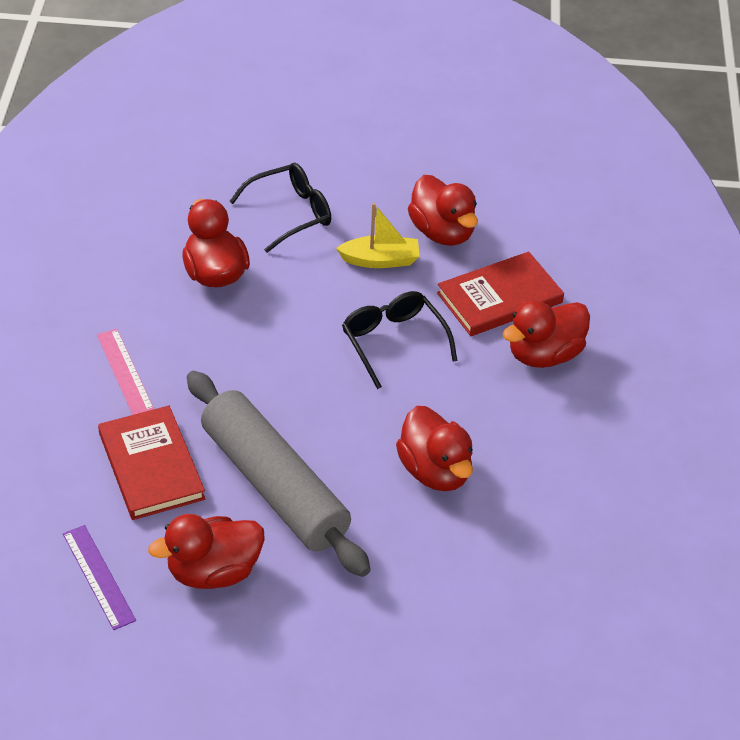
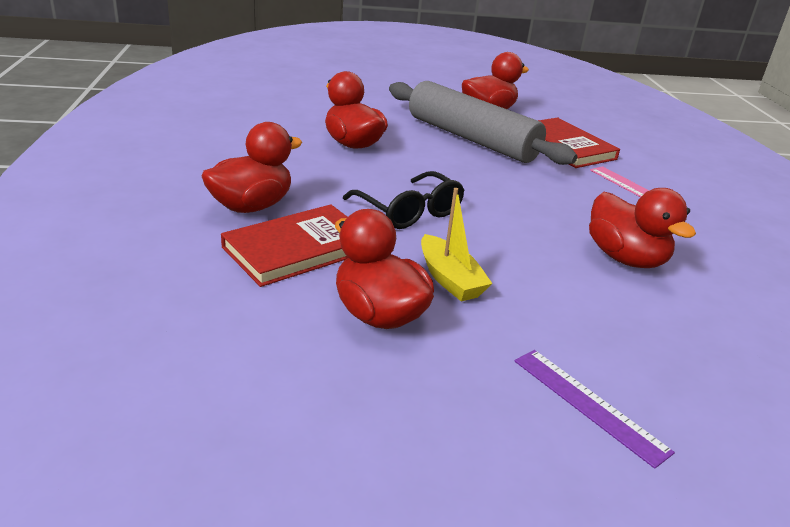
camera: 170 degrees right, 15 degrees down
purple ruler [63,525,136,630] -> purple ruler moved to [515,350,675,469]
black glasses [229,163,331,253] -> none
yellow boat [336,203,420,268] -> yellow boat turned 105 degrees counterclockwise [421,188,493,301]

